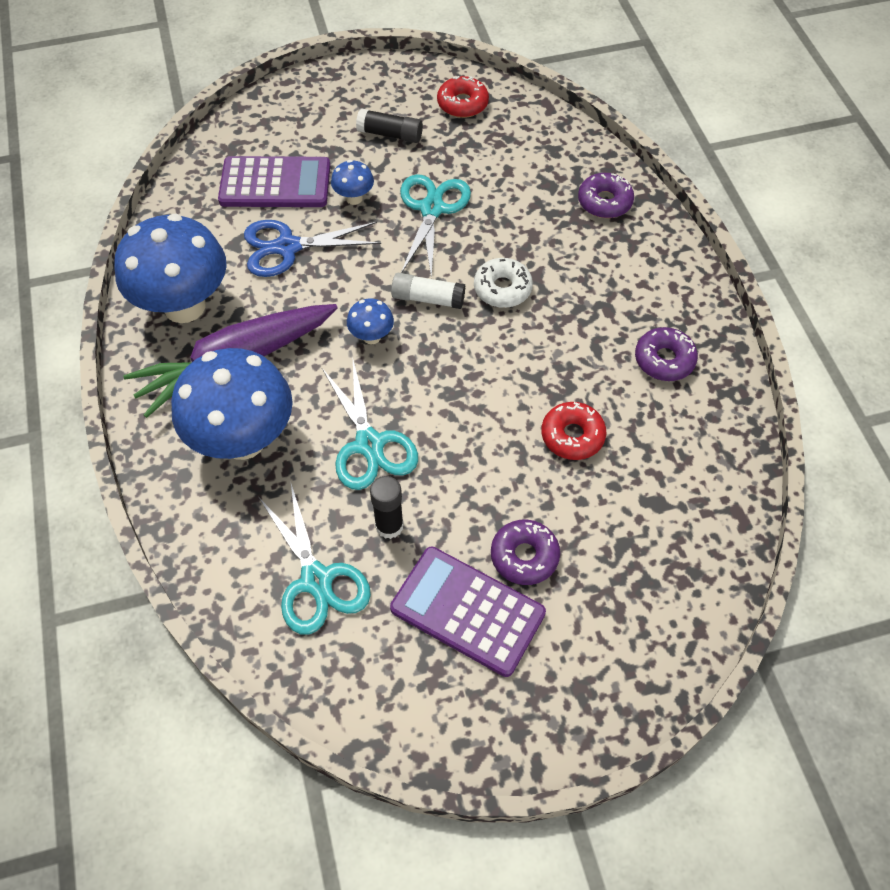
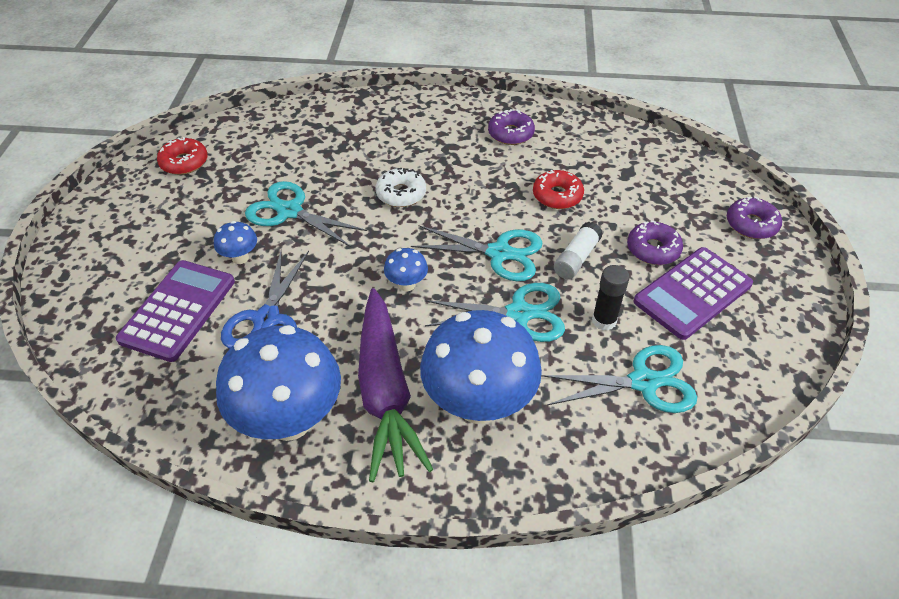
camera: 70 degrees left, 10 degrees down
black glue stick [356,108,423,143] -> none
white glue stick [391,273,465,309] -> white glue stick moved to [554,222,603,279]
purple donut [578,173,634,218] -> purple donut moved to [727,197,782,239]
none -> turquoise scissors [411,225,543,281]

